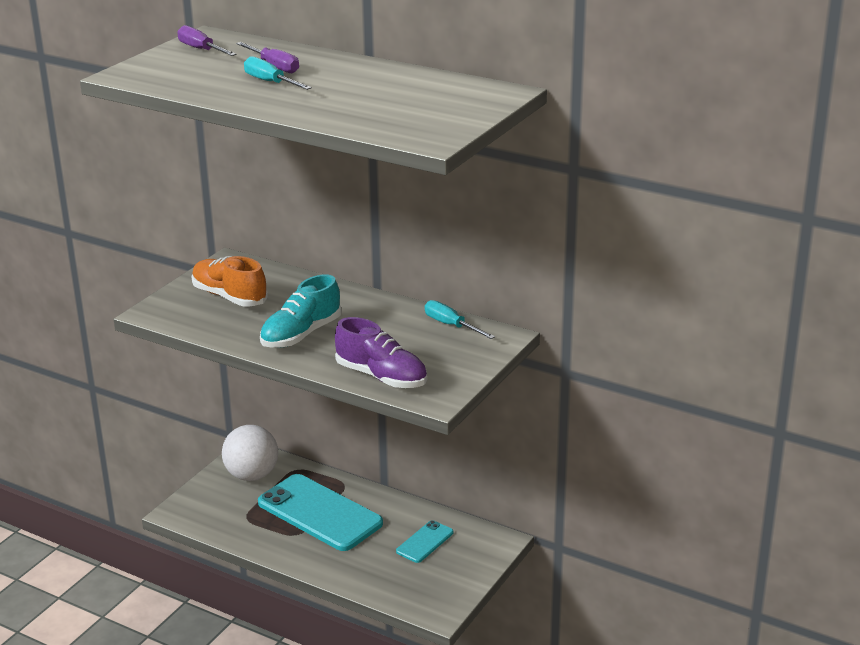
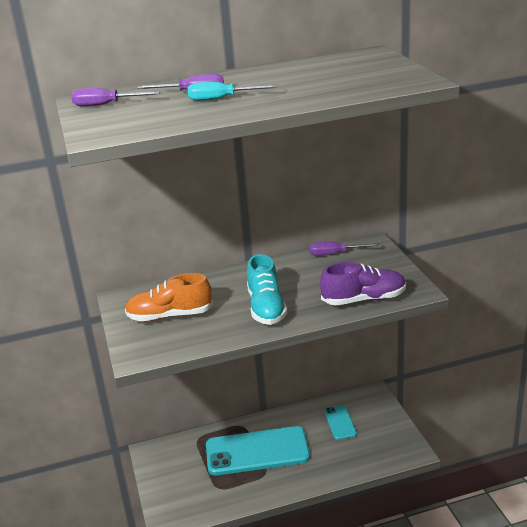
camera: 45 degrees left, 0 degrees up
white ball [222,425,278,481] -> none
turquoise screwdriver [425,300,495,339] -> purple screwdriver [309,242,380,256]

